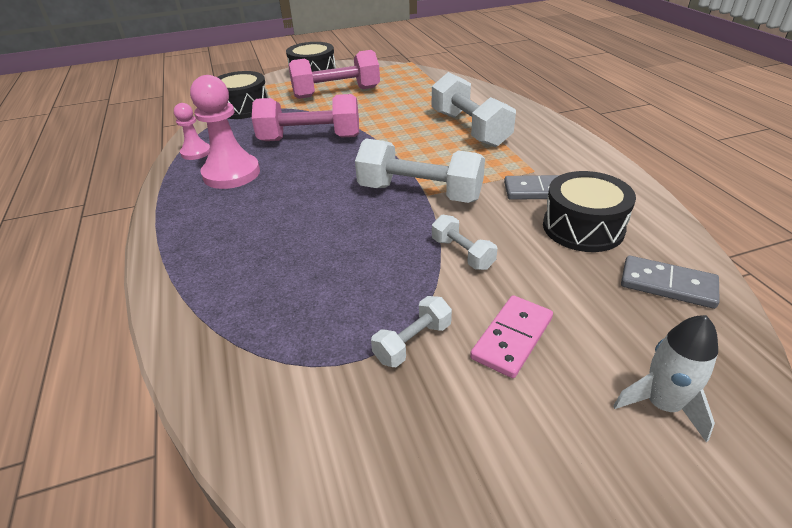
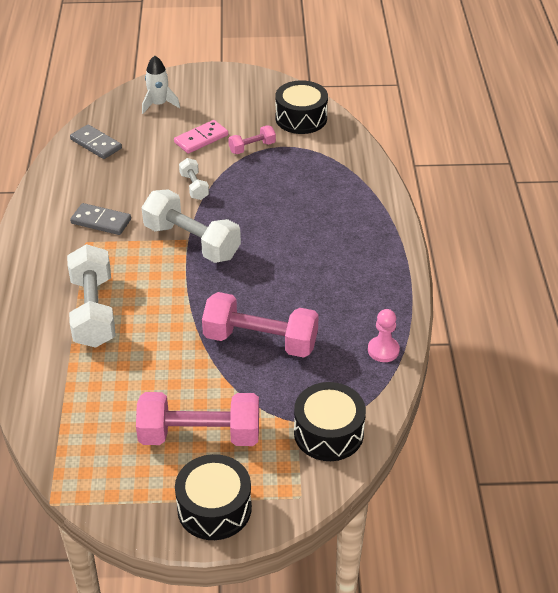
camera: 165 degrees left, 5 degrees up
pink pawn [190,75,260,189] -> none
white dumbbell [371,296,452,367] -> pink dumbbell [228,125,276,154]
black drum [543,171,636,252] -> black drum moved to [275,80,328,134]

